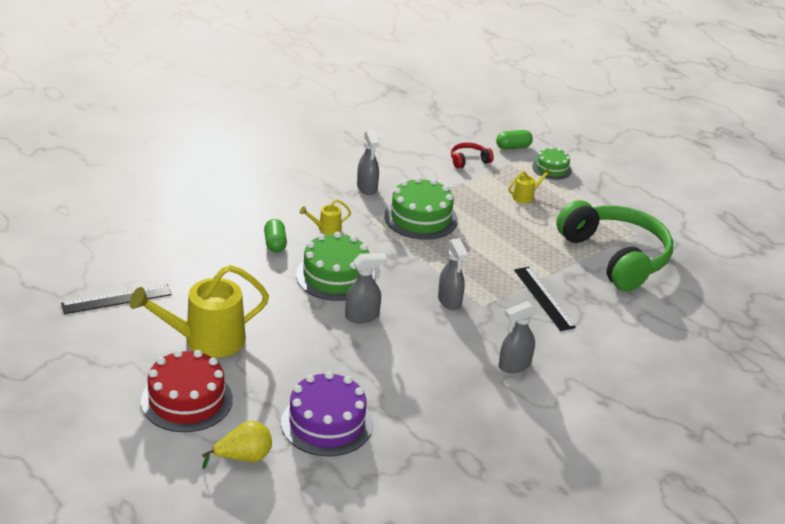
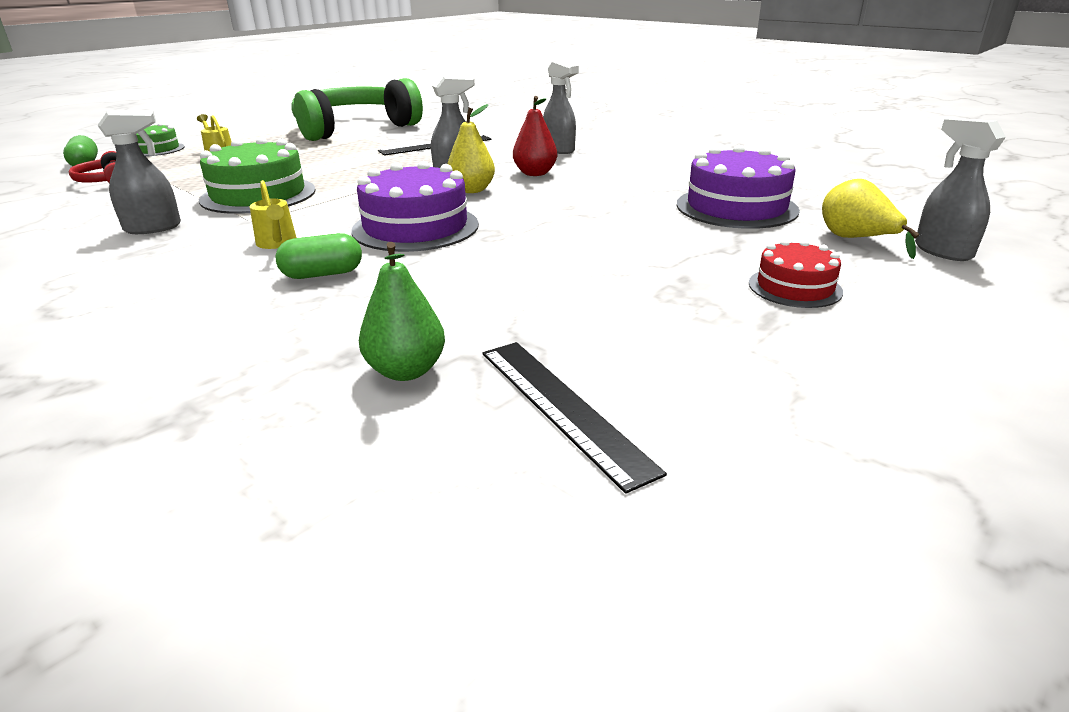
camera: 95 degrees left, 5 degrees down
yellow watering can [129,265,269,358] -> none
red cake [141,350,233,432] -> red cake [749,239,843,308], size x0.58
green cake [296,232,375,301] -> purple cake [351,161,479,252]
grey spray bottle [345,253,387,323] -> grey spray bottle moved to [915,118,1006,261]
none -> green pear [359,242,445,381]
none -> yellow pear [447,104,495,193]
none -> red pear [513,96,557,176]

